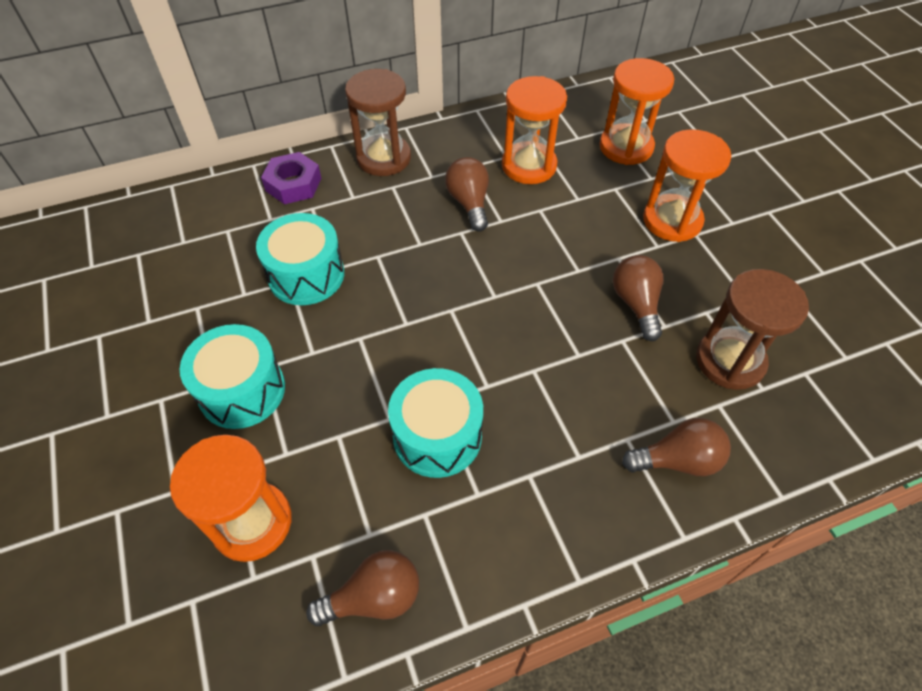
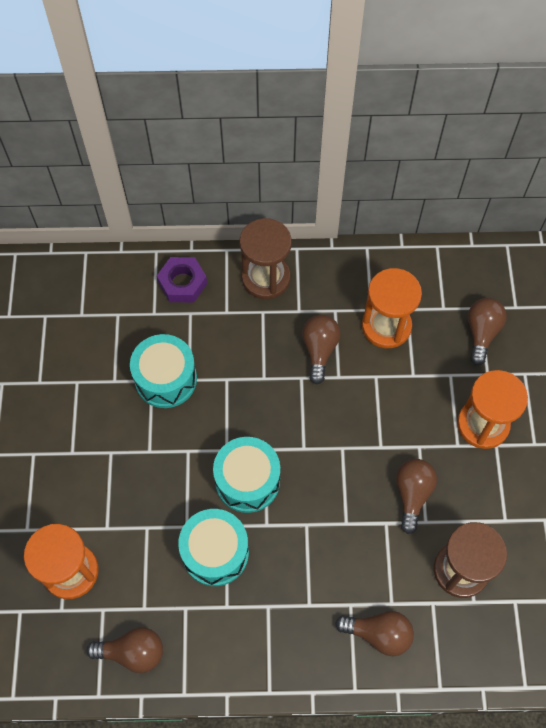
camera: 20 degrees right, 10 degrees up
turquoise drum [180,324,285,429] -> turquoise drum moved to [213,437,280,513]
orange hourglass [599,58,674,165] -> brown light bulb [468,298,507,366]

